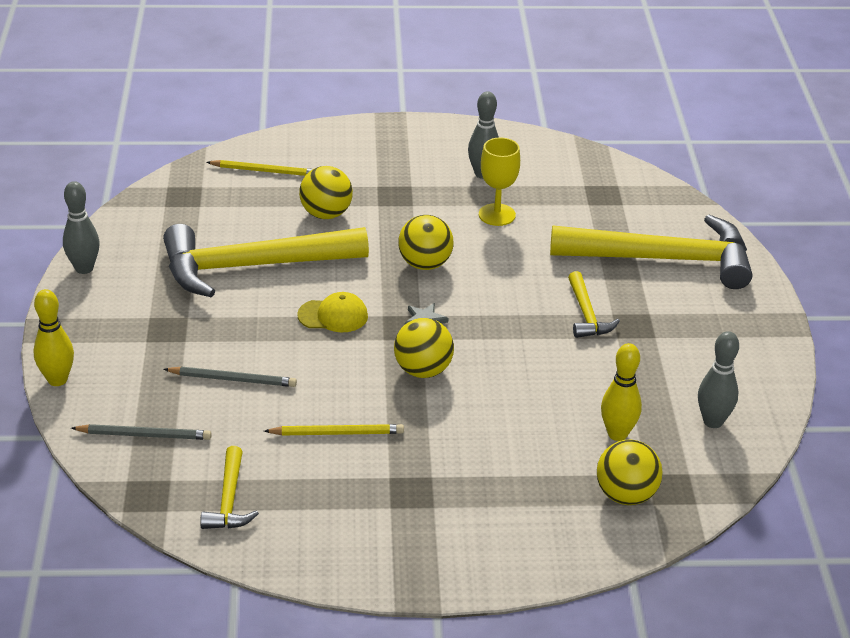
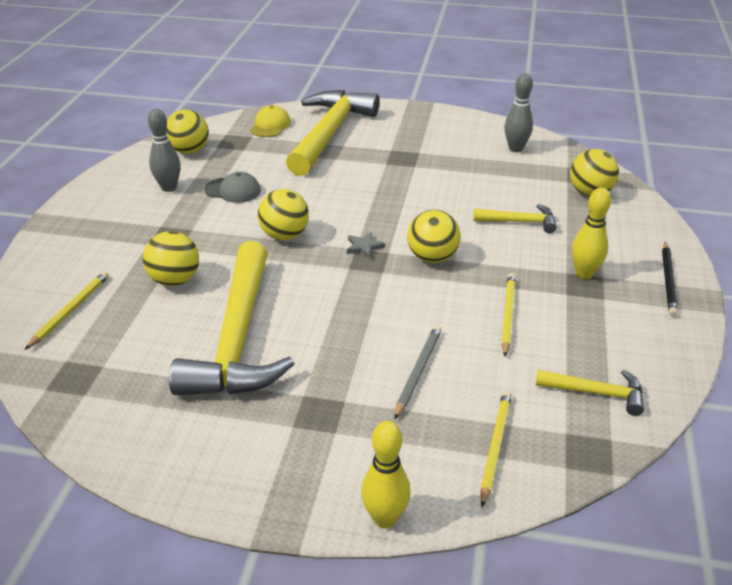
camera: 75 degrees left, 0 degrees up
grey bowling pin [63,181,100,274] -> none
grey pencil [71,424,212,440] -> yellow pencil [480,391,512,507]
yellow cap [297,292,368,332] -> yellow cap moved to [250,105,291,137]
yellow goblet [479,137,520,226] -> grey cap [204,172,261,203]
yellow hammer [568,271,620,338] -> yellow hammer moved to [473,204,557,233]
yellow bowling pin [601,343,642,441] -> yellow bowling pin moved to [572,188,611,279]
none -> yellow ball [166,109,209,154]
none -> black pencil [662,242,678,316]

